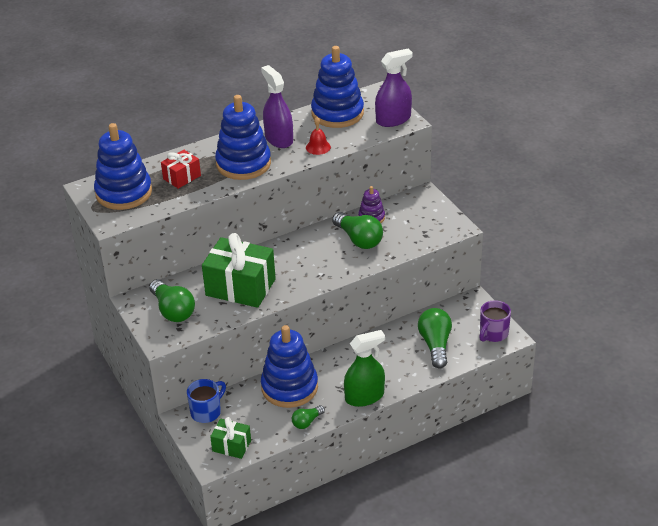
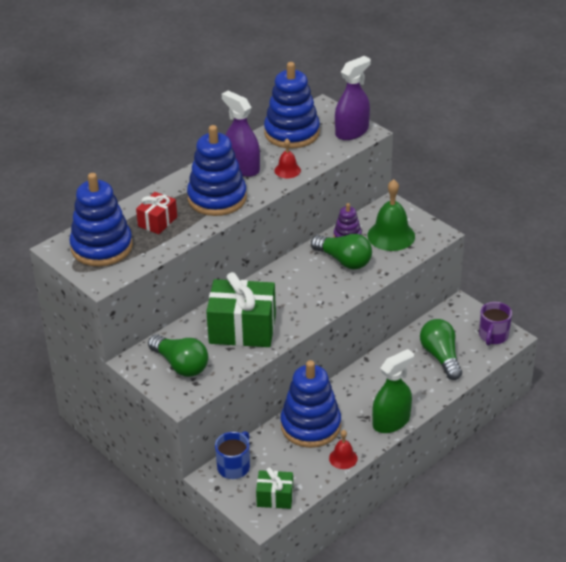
camera: 15 degrees left, 0 degrees up
green light bulb [292,405,325,429] -> red bell [329,430,358,469]
none -> green bell [367,179,415,251]

